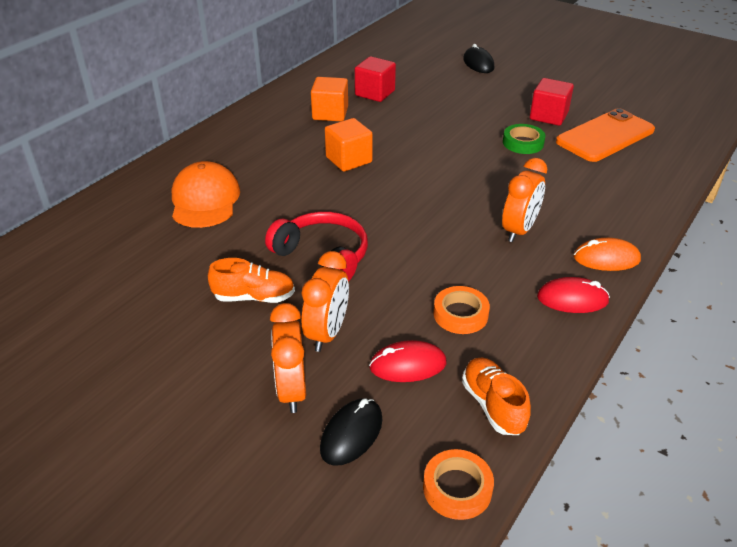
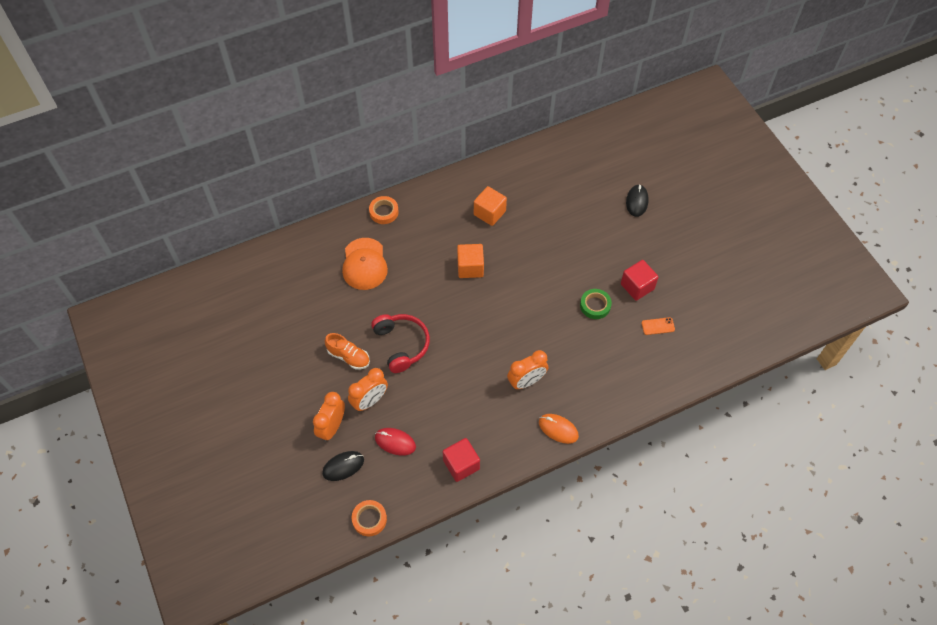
camera: 30 degrees right, 20 degrees up
orange cap [171,161,240,228] -> orange cap turned 150 degrees clockwise [342,238,388,290]
red cube [355,56,396,102] -> red cube moved to [443,438,480,482]
orange tape [434,286,490,334] -> orange tape moved to [369,196,399,224]
orange shoe [462,357,531,435] -> none
red mouse [537,277,610,313] -> none
orange phone [556,108,655,162] -> orange phone [641,317,675,335], size x0.41

